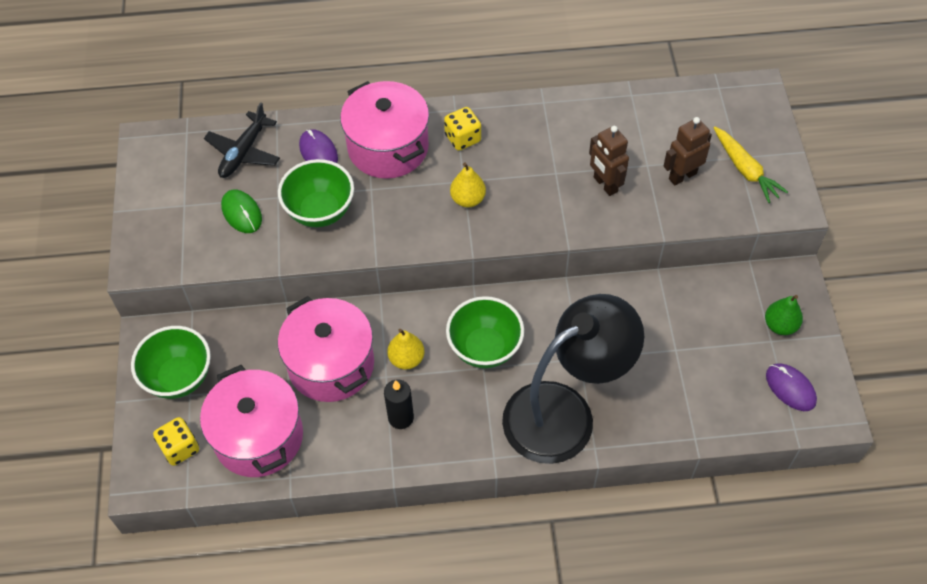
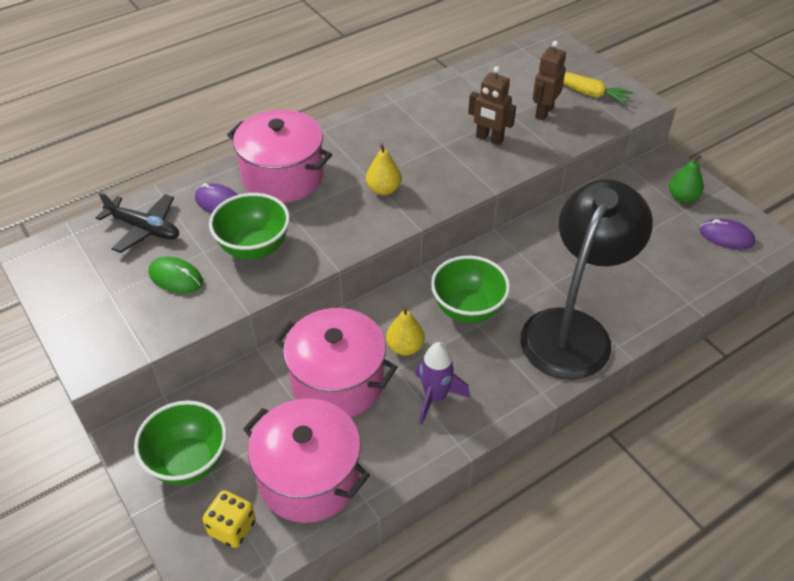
camera: 30 degrees left, 10 degrees down
black plane [204,102,280,178] -> black plane turned 60 degrees counterclockwise [96,192,179,253]
black candle [384,380,414,429] -> purple rocket [415,342,470,424]
yellow dice [444,107,481,151] -> none

